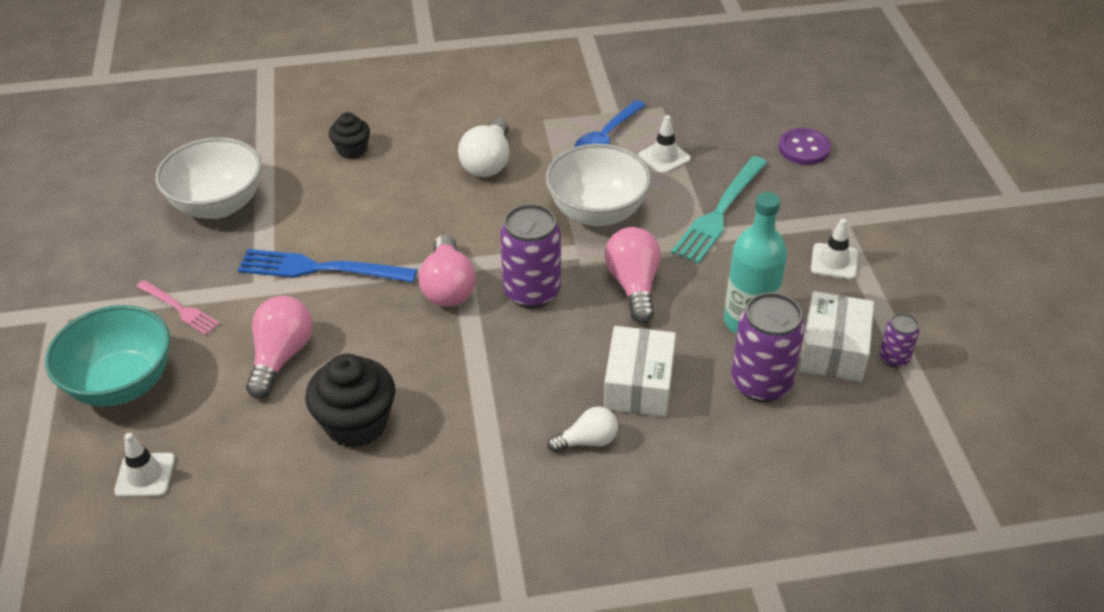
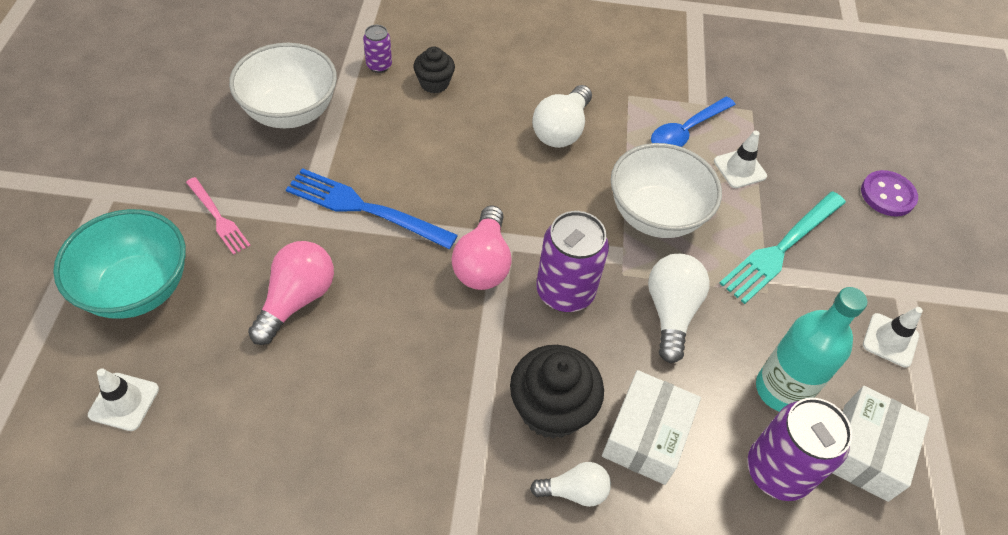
camera: 10 degrees right, 10 degrees up
black cupcake [306,354,395,448] -> black cupcake moved to [510,345,604,439]
pink light bulb [604,227,661,323] -> white light bulb [648,254,710,363]
purple can [879,313,919,368] -> purple can moved to [363,25,392,73]

